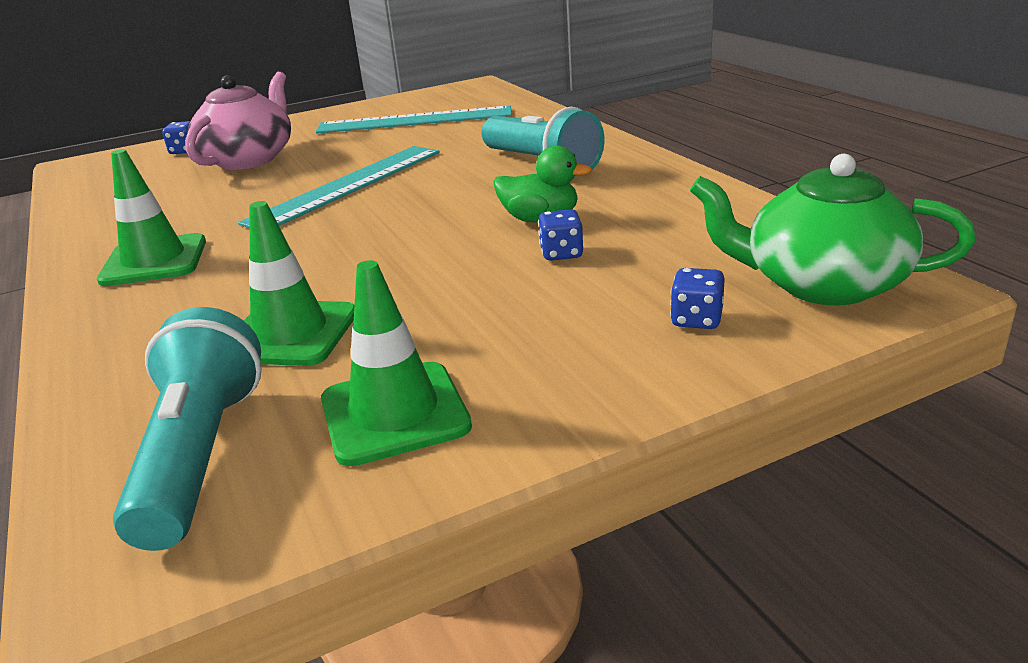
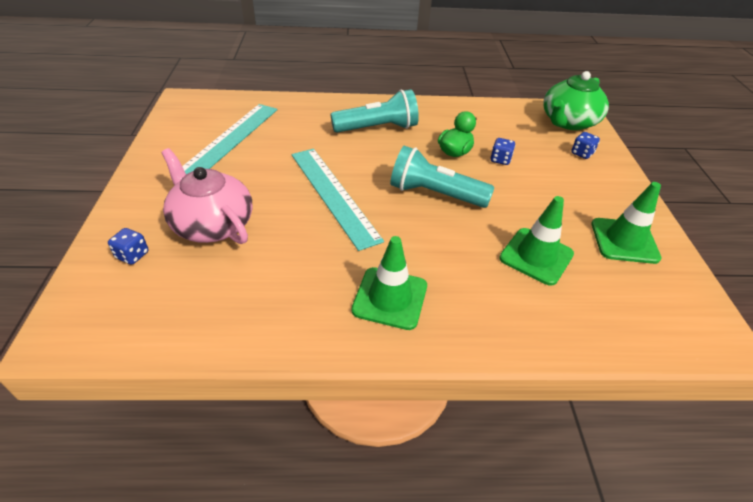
camera: 70 degrees left, 15 degrees up
turquoise flashlight [113,307,262,551] -> turquoise flashlight moved to [390,146,495,208]

